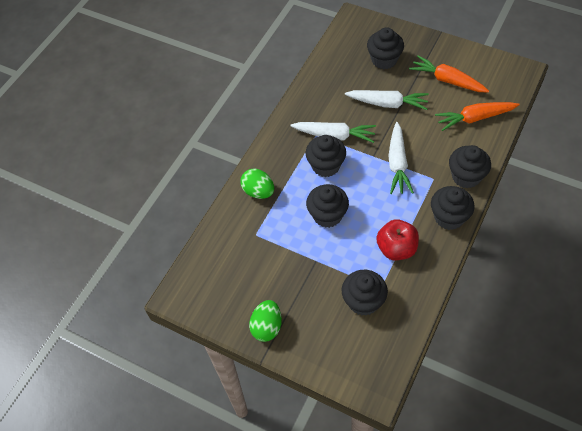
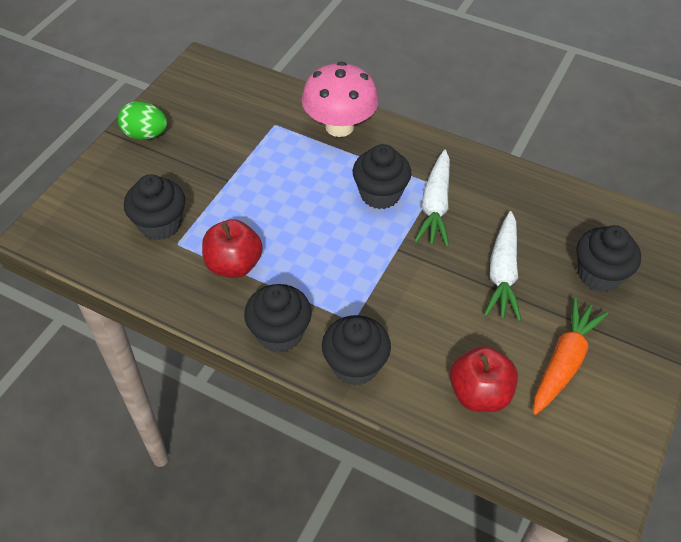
camera: 85 degrees right, 5 degrees down
green egg [240,169,274,199] -> pink mushroom [302,62,378,137]
black cupcake [306,184,349,228] -> none
white carrot [388,122,414,194] -> none
orange carrot [435,102,520,131] -> red apple [450,346,518,412]

